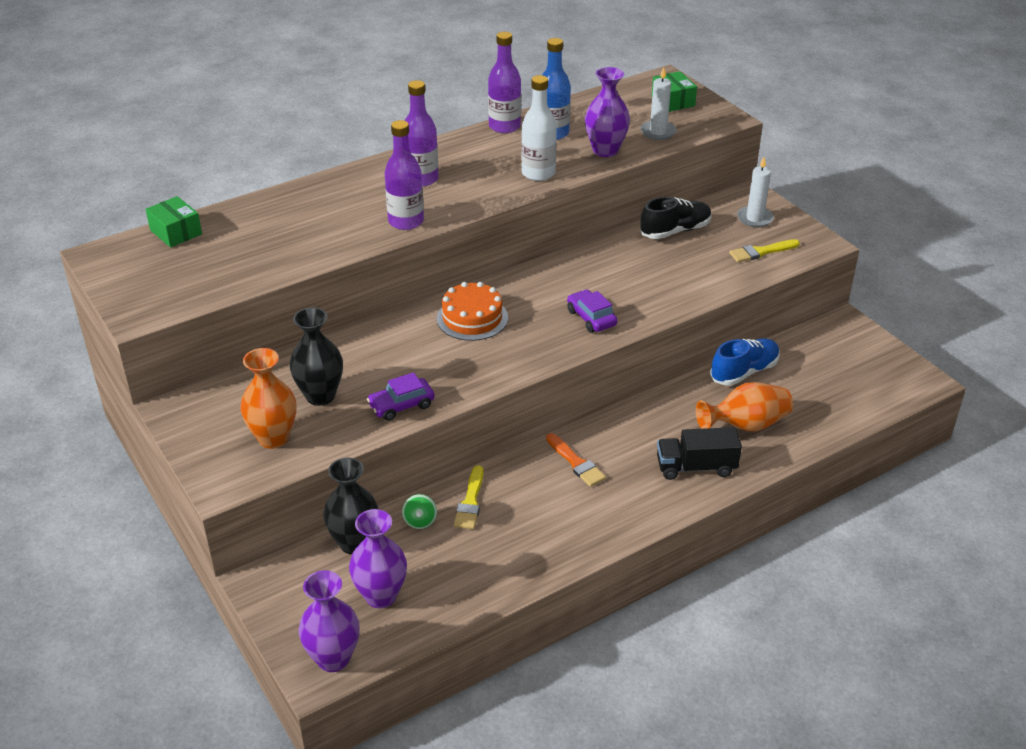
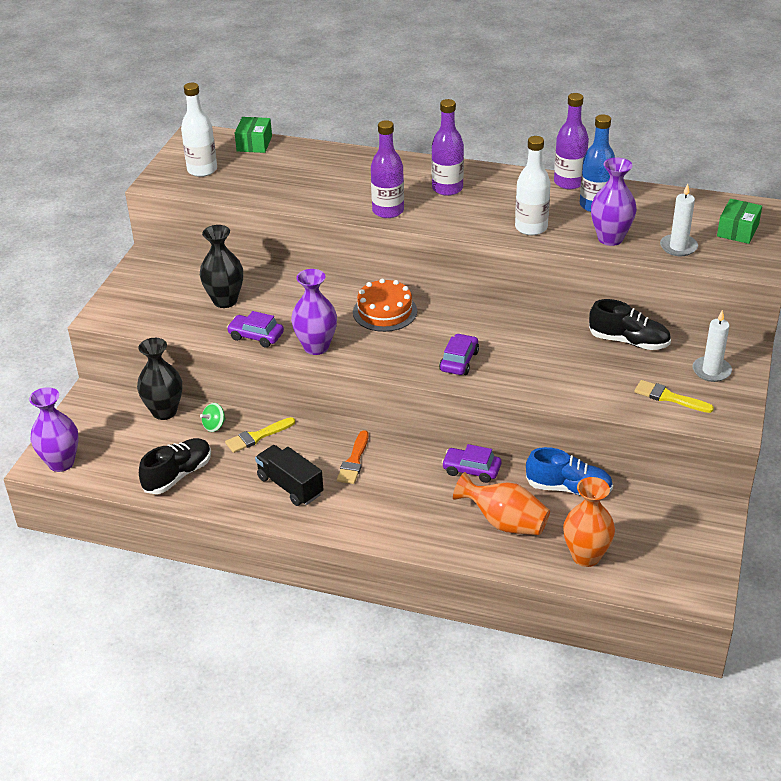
camera: 50 degrees right, 0 degrees up
orange vase [241,348,296,449] -> orange vase moved to [563,477,615,567]
purple vase [349,509,407,608] -> purple vase moved to [291,269,337,355]
black truck [657,427,742,480] -> black truck moved to [255,445,323,506]
none -> black shoe [139,438,211,494]
none -> white bottle [181,83,217,177]
none -> purple car [442,444,501,483]

